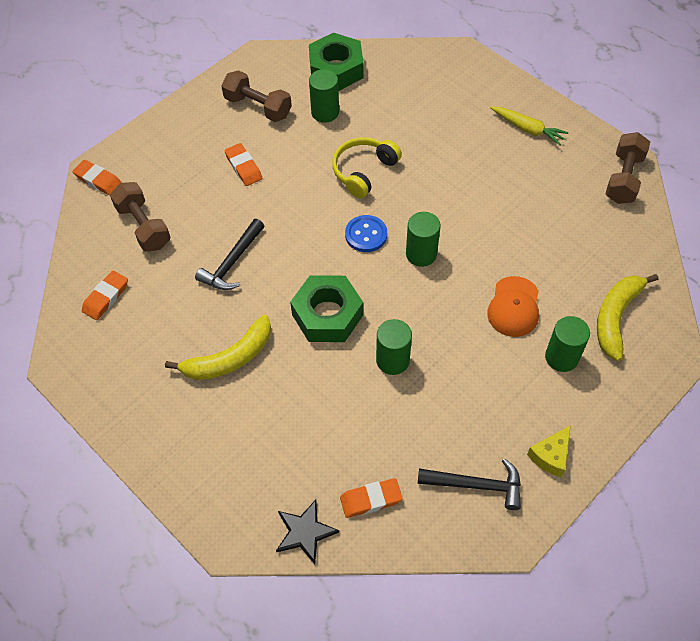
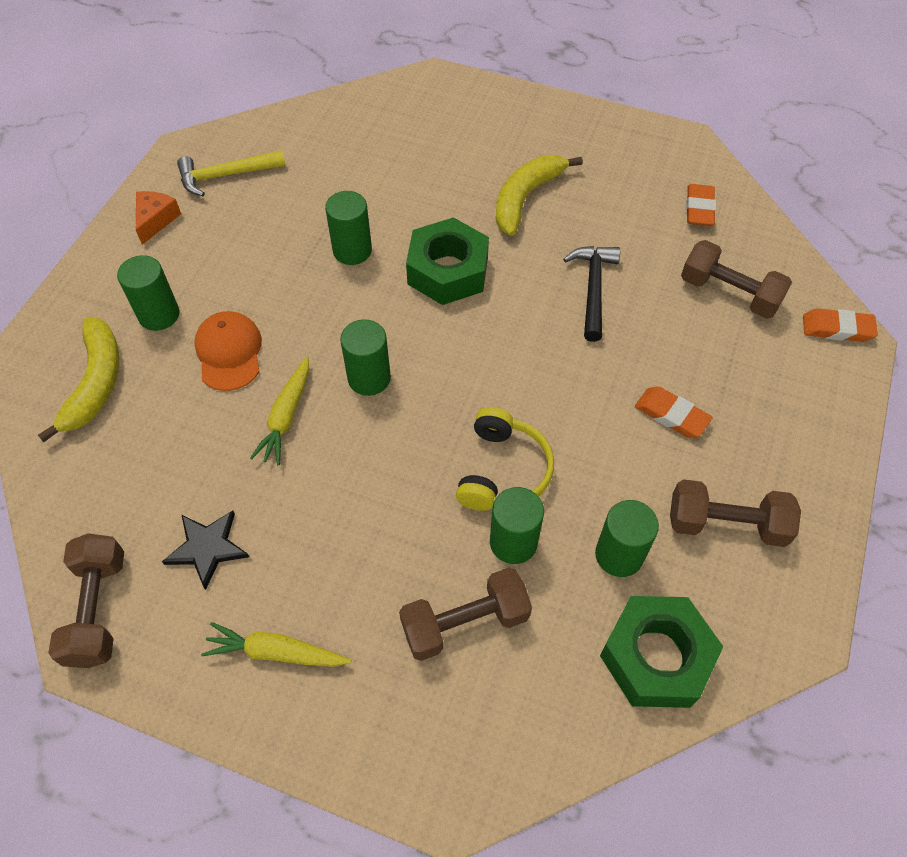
camera: 155 degrees right, 0 degrees up
black star [276,500,339,564] -> black star moved to [162,510,249,590]
orange eraser [340,478,403,518] -> none
blue button [345,215,387,252] -> none
black hammer [418,458,521,510] -> yellow hammer [177,150,286,196]
yellow cheese [527,425,571,477] -> orange cheese [136,191,181,245]
none -> yellow carrot [250,357,309,465]
none -> brown dumbbell [399,568,532,661]
none -> green cylinder [490,487,544,564]

